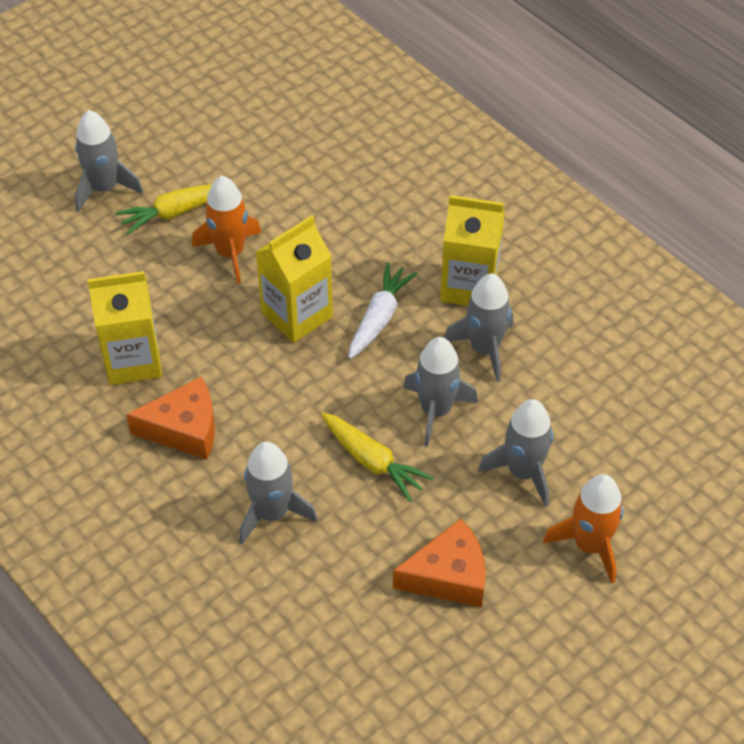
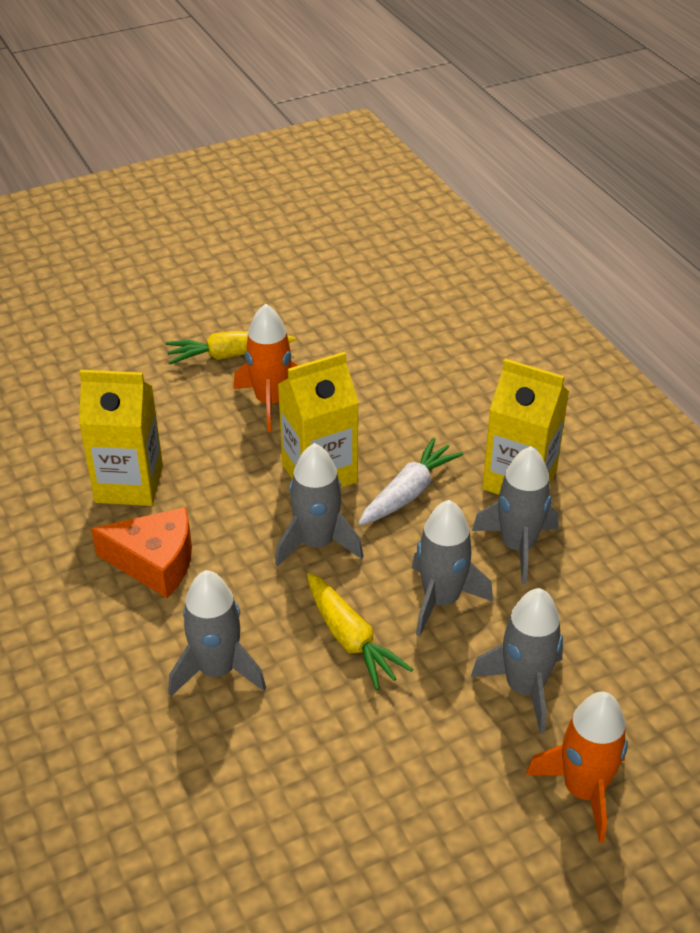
camera: 15 degrees right, 10 degrees down
grey rocket [75,110,143,212] -> grey rocket moved to [275,443,364,567]
orange cheese [393,519,486,607] -> none

